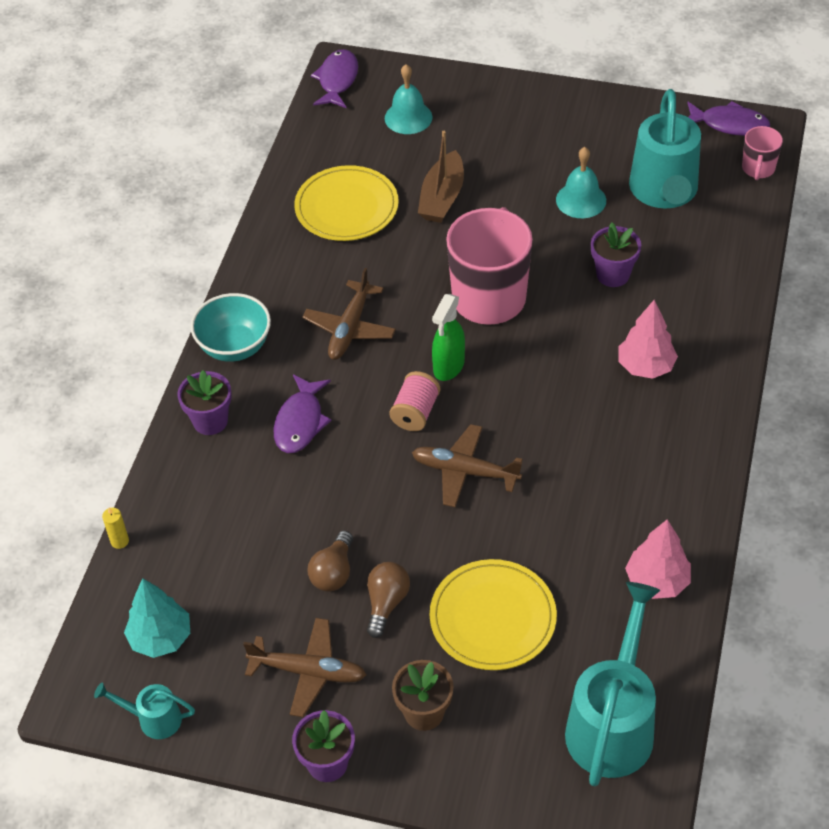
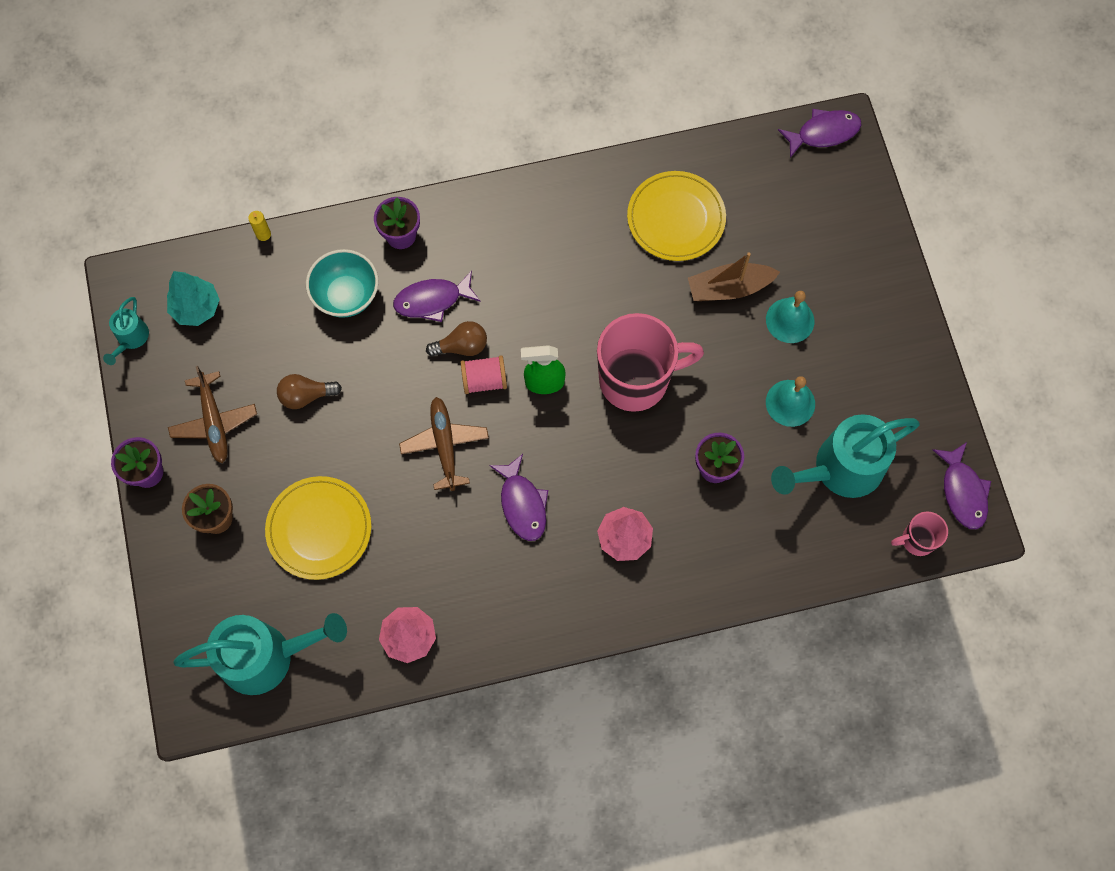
camera: 60 degrees right, 20 degrees up
turquoise watering can [94,683,195,739] -> turquoise watering can turned 150 degrees counterclockwise [103,297,149,365]
turquoise bowl [190,293,271,362] -> turquoise bowl moved to [306,249,378,318]
brown plane [303,268,396,360] -> none
brown light bulb [367,562,410,638] -> brown light bulb moved to [426,321,487,357]
turquoise bell [385,64,433,134] -> turquoise bell moved to [766,291,814,343]
none -> purple fish [489,454,548,541]

